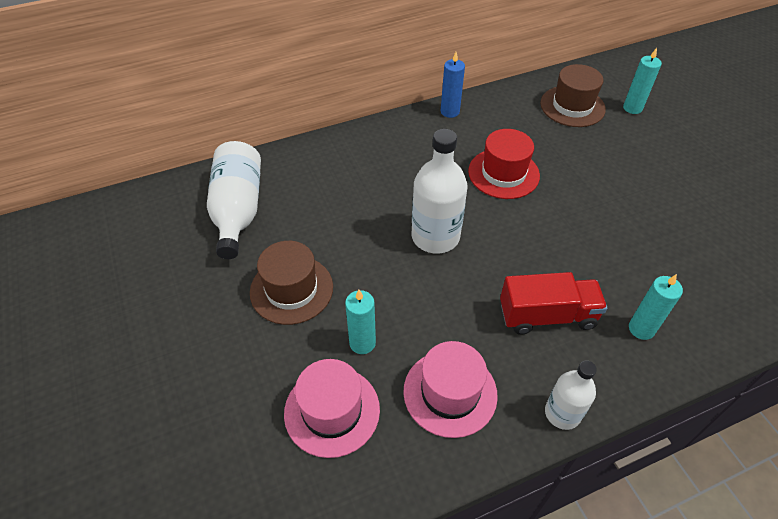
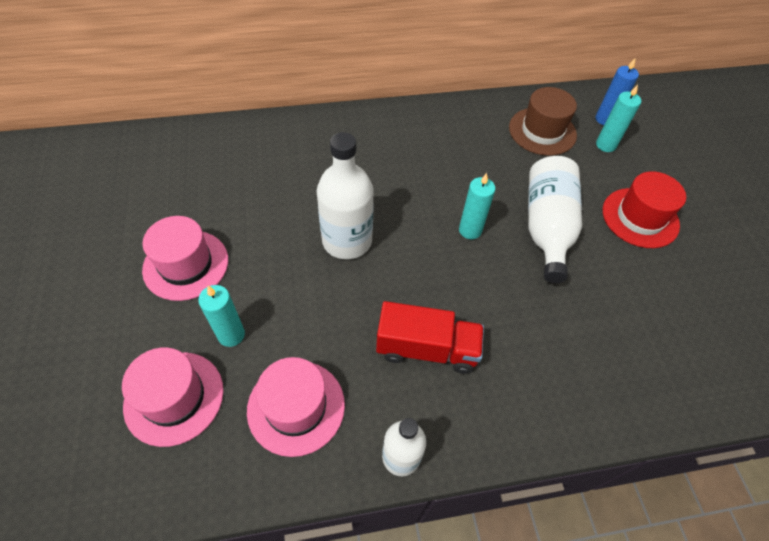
camera: 10 degrees right, 5 degrees up
white bottle [207,141,261,259] -> white bottle moved to [528,156,582,283]
brown hat [250,241,333,325] -> pink hat [142,216,228,301]
blue candle [441,52,465,118] -> blue candle moved to [595,59,639,125]
red hat [468,129,540,199] -> red hat moved to [603,171,686,248]
turquoise candle [629,274,683,340] -> turquoise candle moved to [459,173,495,239]

